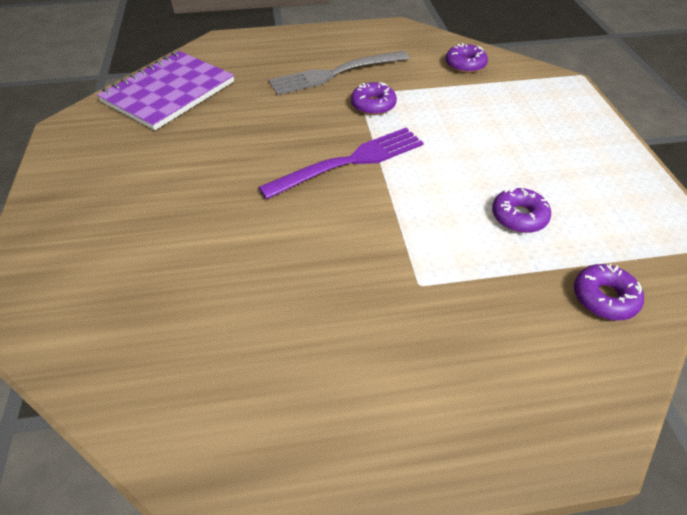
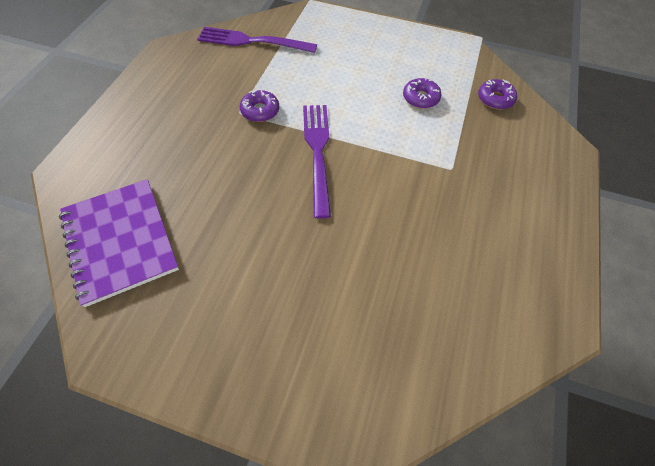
camera: 65 degrees left, 10 degrees up
grey fork [269,51,409,95] -> none
purple donut [445,43,488,73] -> purple fork [197,27,317,53]

